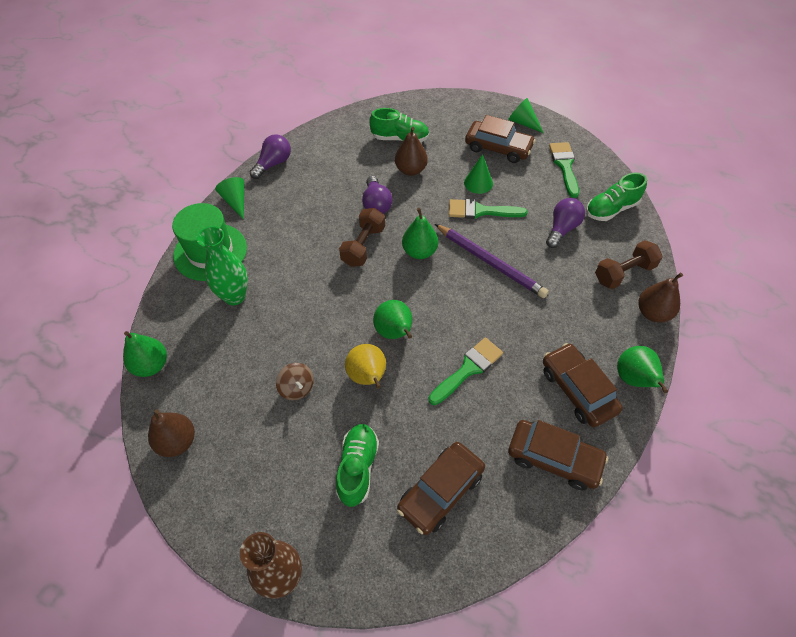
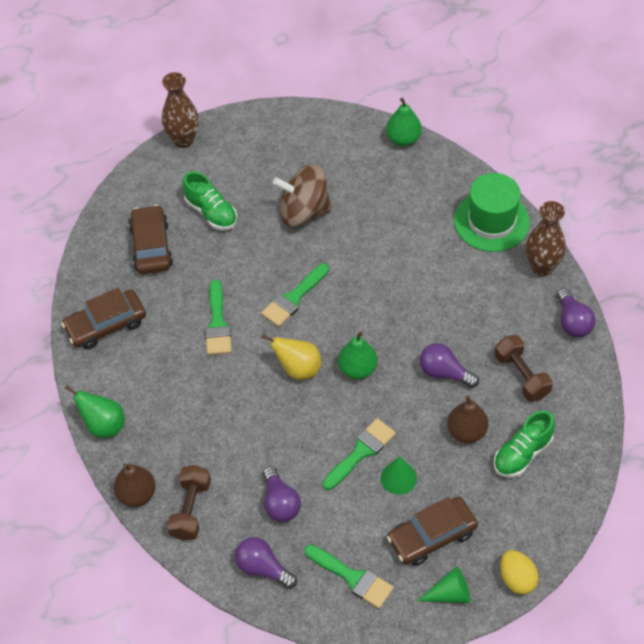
camera: 130 degrees right, 0 degrees up
brown pear [148,409,195,457] -> none
green vase [196,226,248,305] -> none
green cone [215,177,244,220] -> brown vase [526,201,566,276]
brown spinning top [276,363,314,400] -> brown spinning top [273,164,332,227], size x1.99
brown dumbbell [339,208,385,267] -> brown dumbbell moved to [495,335,553,402]
yellow pear [345,344,386,389] -> yellow pear moved to [261,334,321,380]
green pear [373,300,412,339] -> green brush [261,263,329,327]
purple pencil [435,224,549,298] -> none
brown car [543,343,623,427] -> none
green shoe [586,172,647,221] -> purple light bulb [235,537,297,589]
none -> yellow egg [500,550,539,595]

